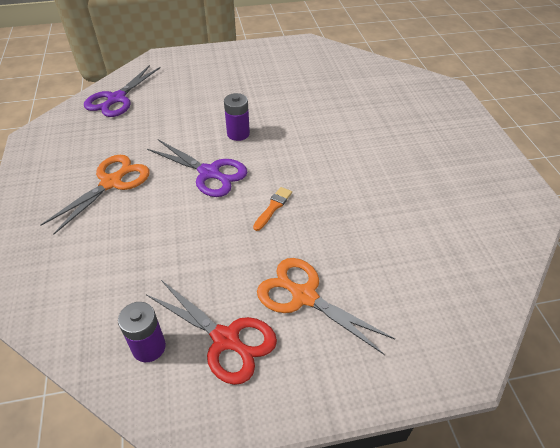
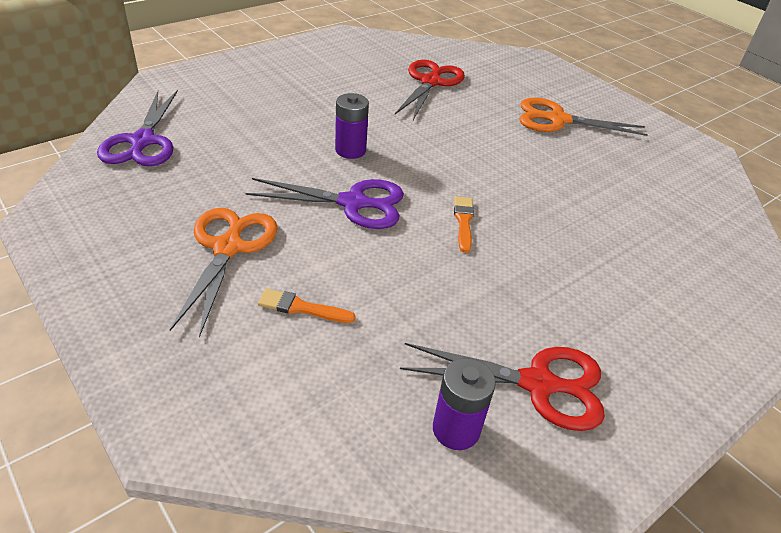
camera: 30 degrees left, 5 degrees down
orange scissors [257,258,395,355] -> orange scissors moved to [520,97,648,136]
none -> orange brush [258,289,355,323]
none -> red scissors [395,60,465,120]

